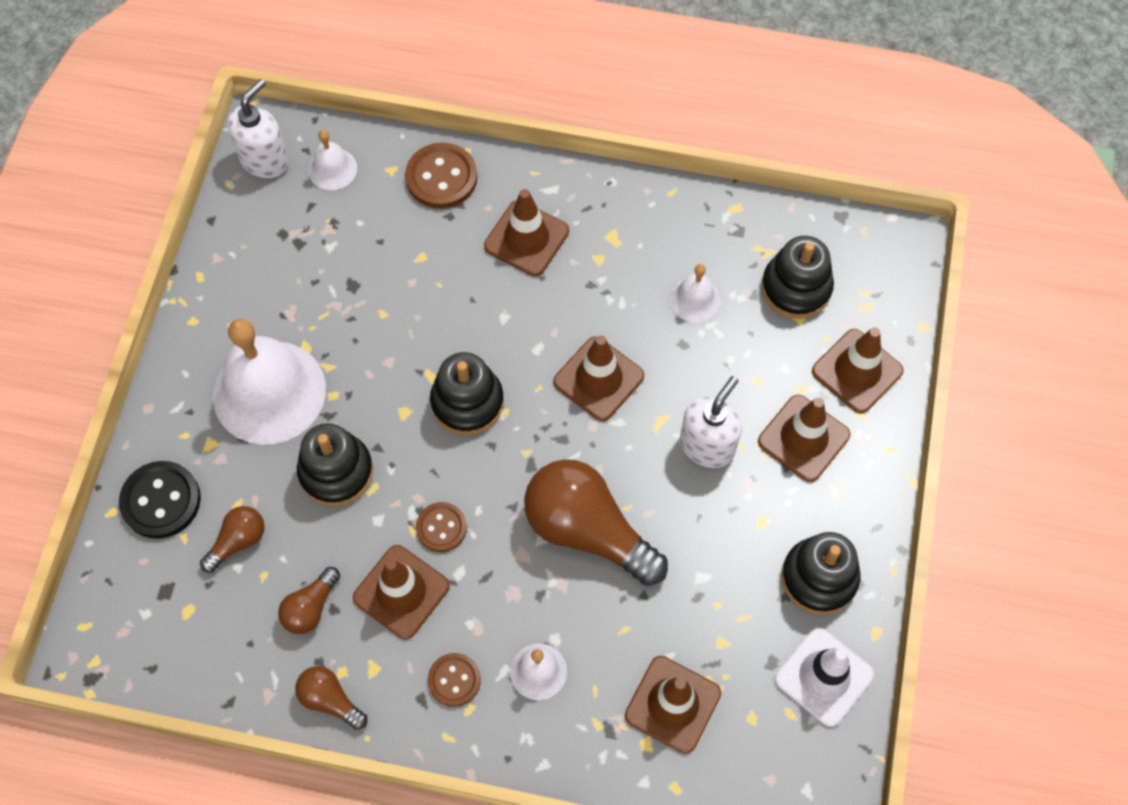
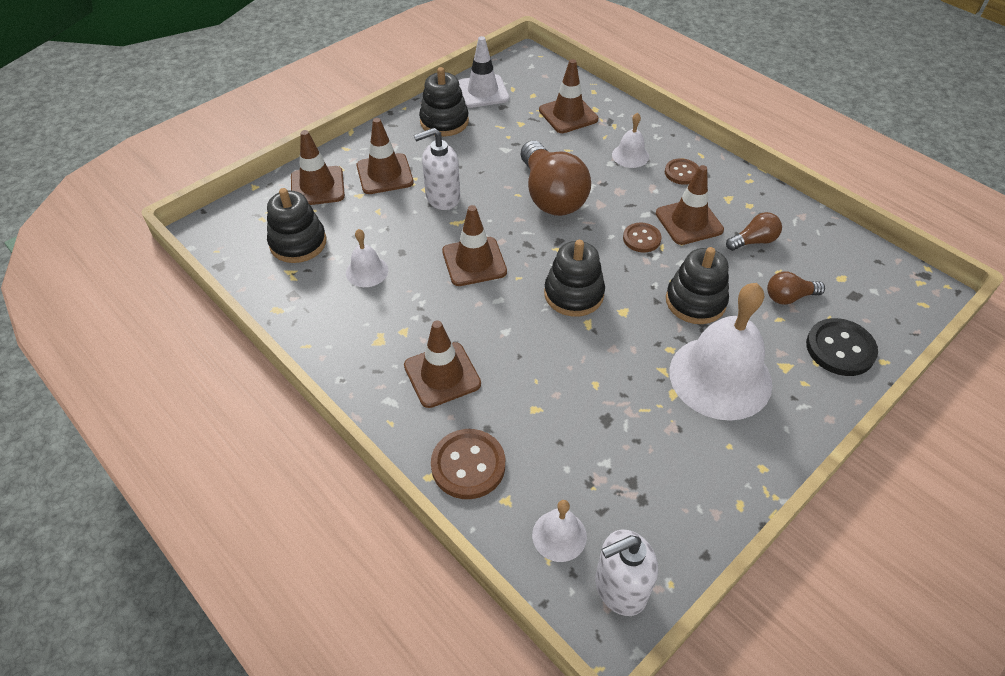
camera: 145 degrees left, 15 degrees down
brown light bulb [295,666,367,730] -> none

